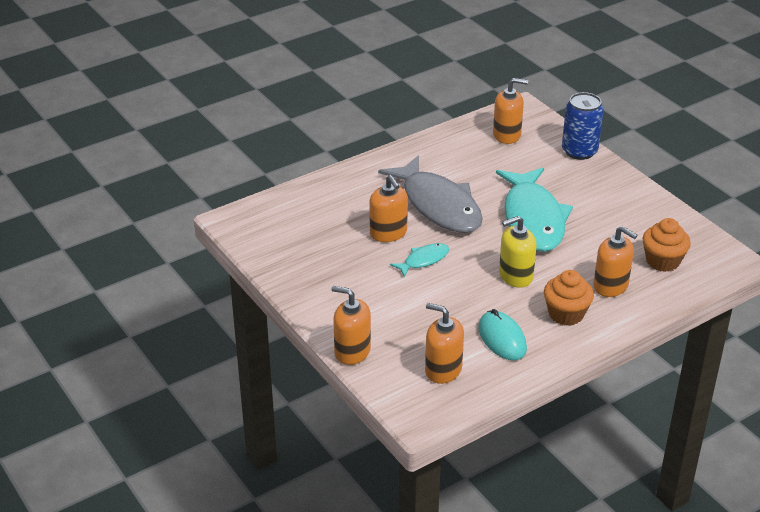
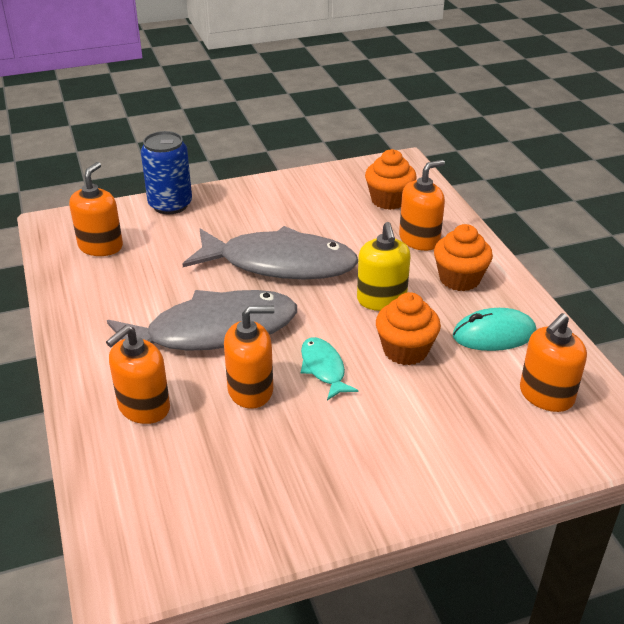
camera: 75 degrees left, 0 degrees up
orange soap dispenser [331,286,371,365] -> orange soap dispenser moved to [106,325,170,424]
turquoise fish [496,168,573,252] -> grey fish [182,226,358,279]
none -> orange cupcake [376,292,441,365]

